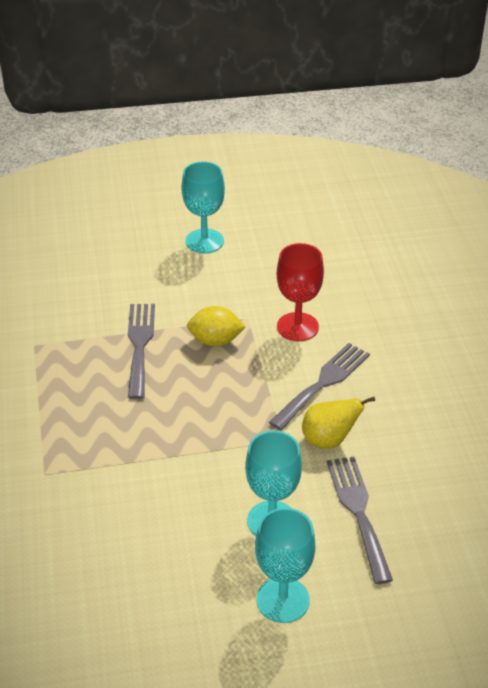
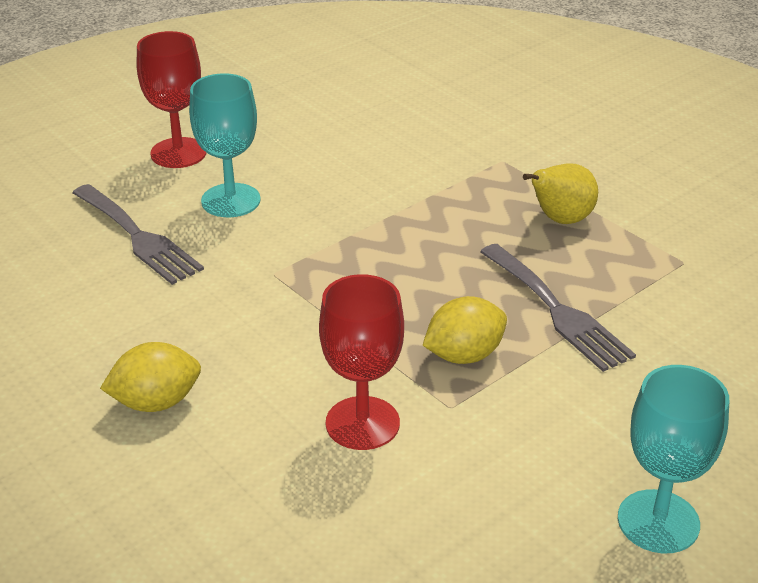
camera: 150 degrees right, 5 degrees down
turquoise goblet [255,508,315,623] -> red goblet [137,31,207,168]
grey fork [269,343,370,430] -> none
yellow pear [302,397,375,449] -> yellow pear moved to [523,164,598,224]
none -> yellow lemon [100,342,201,412]

